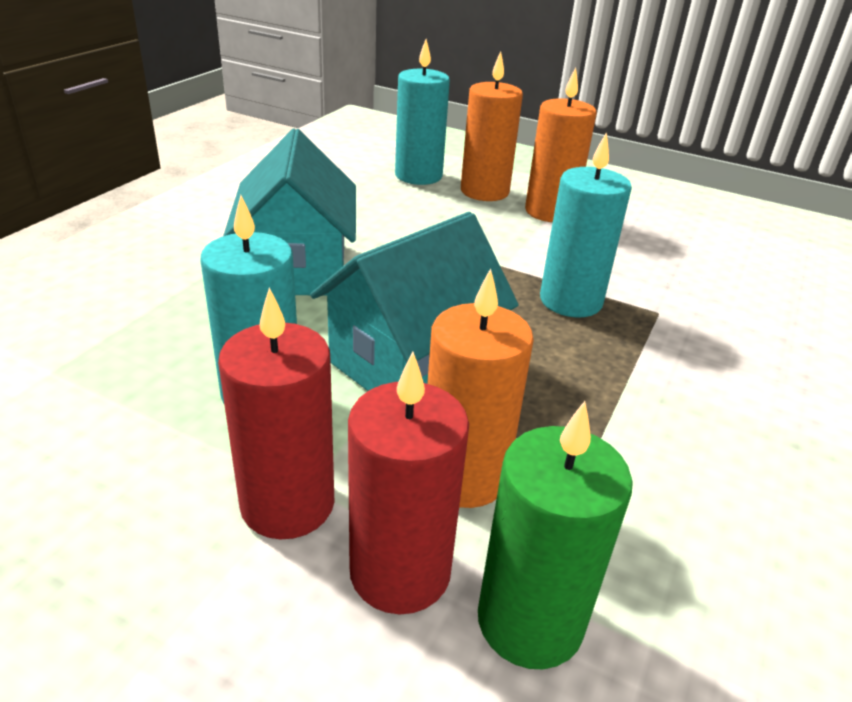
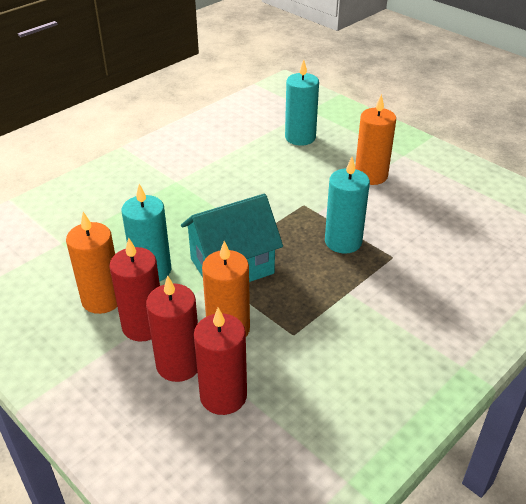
camera: 20 degrees right, 5 degrees up
turquoise house [223,128,356,296] -> none
orange candle [461,51,523,201] -> orange candle moved to [66,212,117,314]
green candle [478,401,633,669] -> red candle [194,307,247,415]

